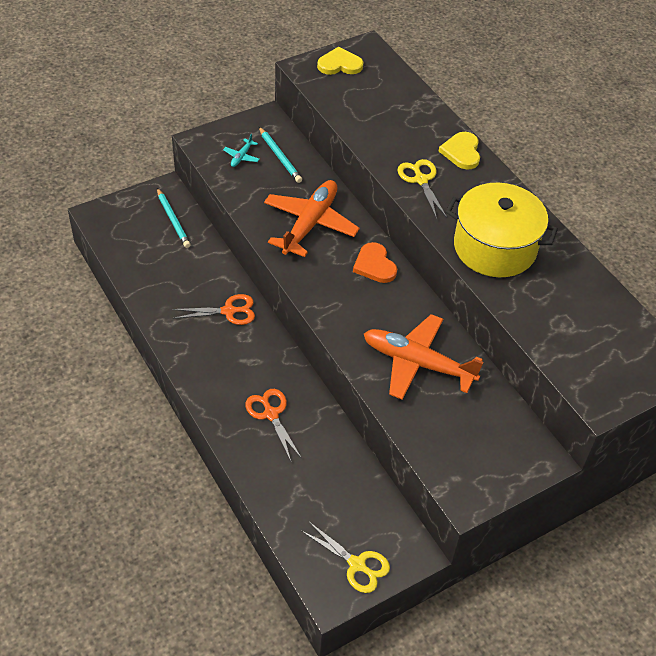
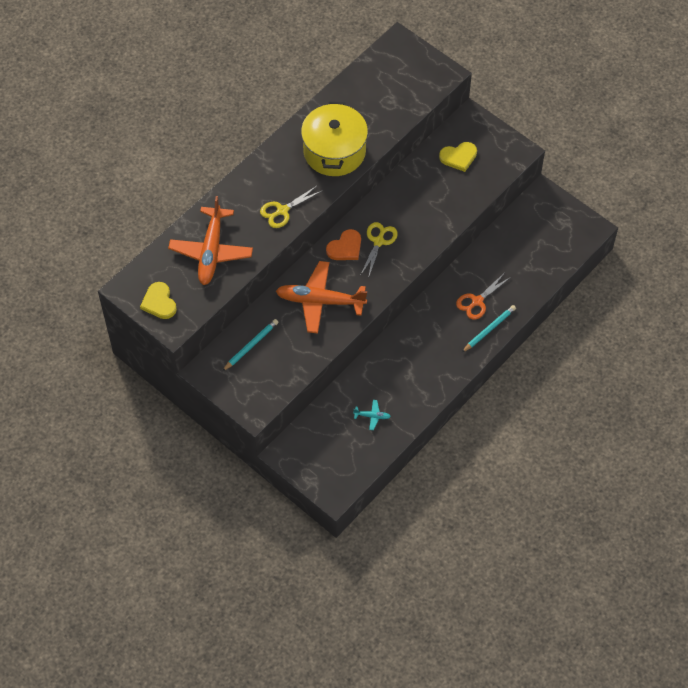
camera: 105 degrees left, 10 degrees up
turquoise pencil [157,188,191,248] -> turquoise pencil moved to [462,305,516,352]
orange scissors [172,294,255,325] -> none
turquoise plane [223,134,260,167] -> turquoise plane moved to [353,400,391,430]
yellow scissors [302,522,390,593] -> yellow scissors moved to [360,222,398,279]
orange plane [364,314,484,400] -> orange plane moved to [168,196,253,285]
yellow heart [439,132,480,170] -> yellow heart moved to [439,142,477,172]

